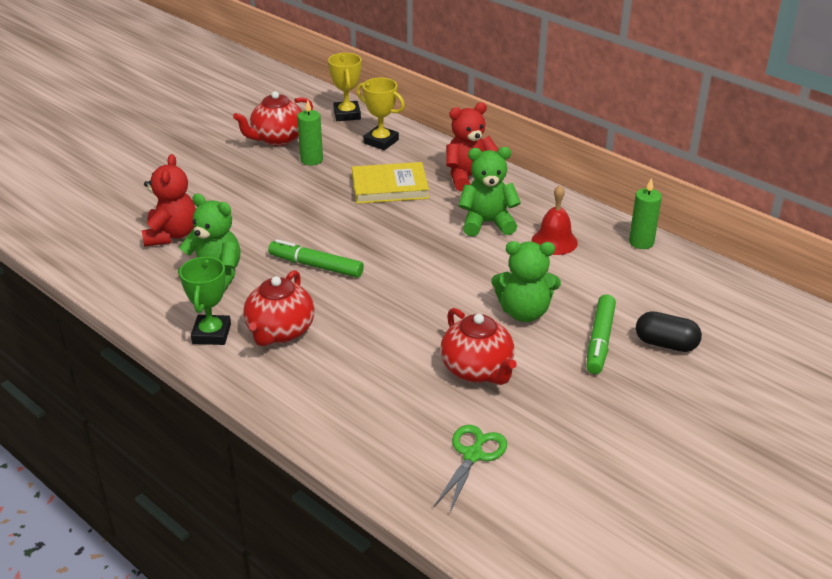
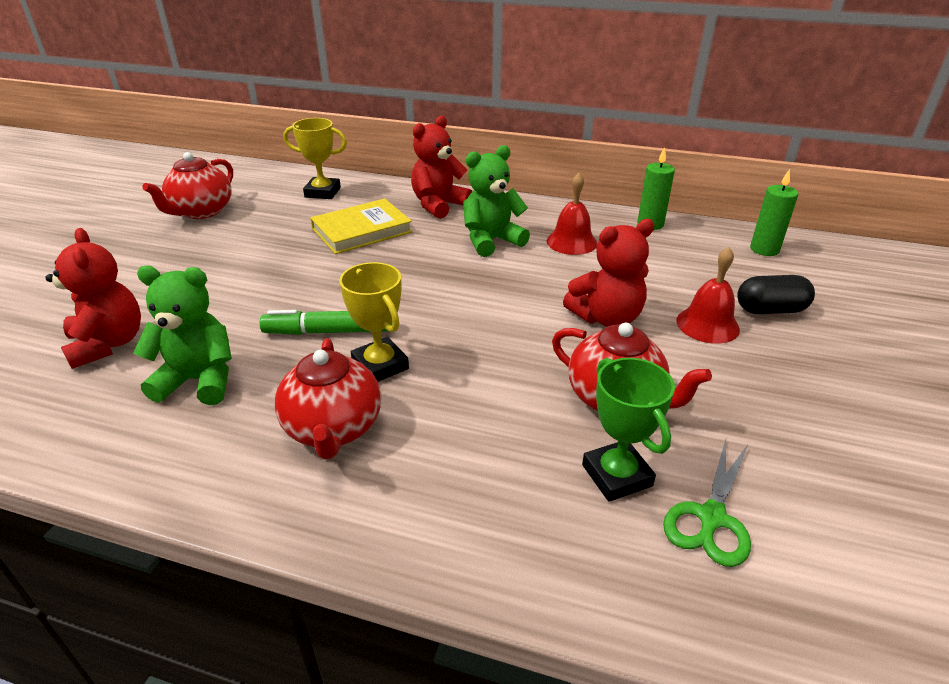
camera: 25 degrees left, 0 degrees up
green trophy [179,256,231,345] -> green trophy moved to [582,358,675,502]
green candle [297,100,323,166] -> green candle moved to [750,169,798,256]
yellow trophy [328,53,361,121] -> yellow trophy moved to [339,262,409,382]
green scissors [434,425,507,512] -> green scissors turned 150 degrees counterclockwise [663,439,751,567]
green teddy bear [491,241,561,322] -> red teddy bear [563,219,655,327]
green marker [586,295,616,374] -> red bell [676,247,740,344]

